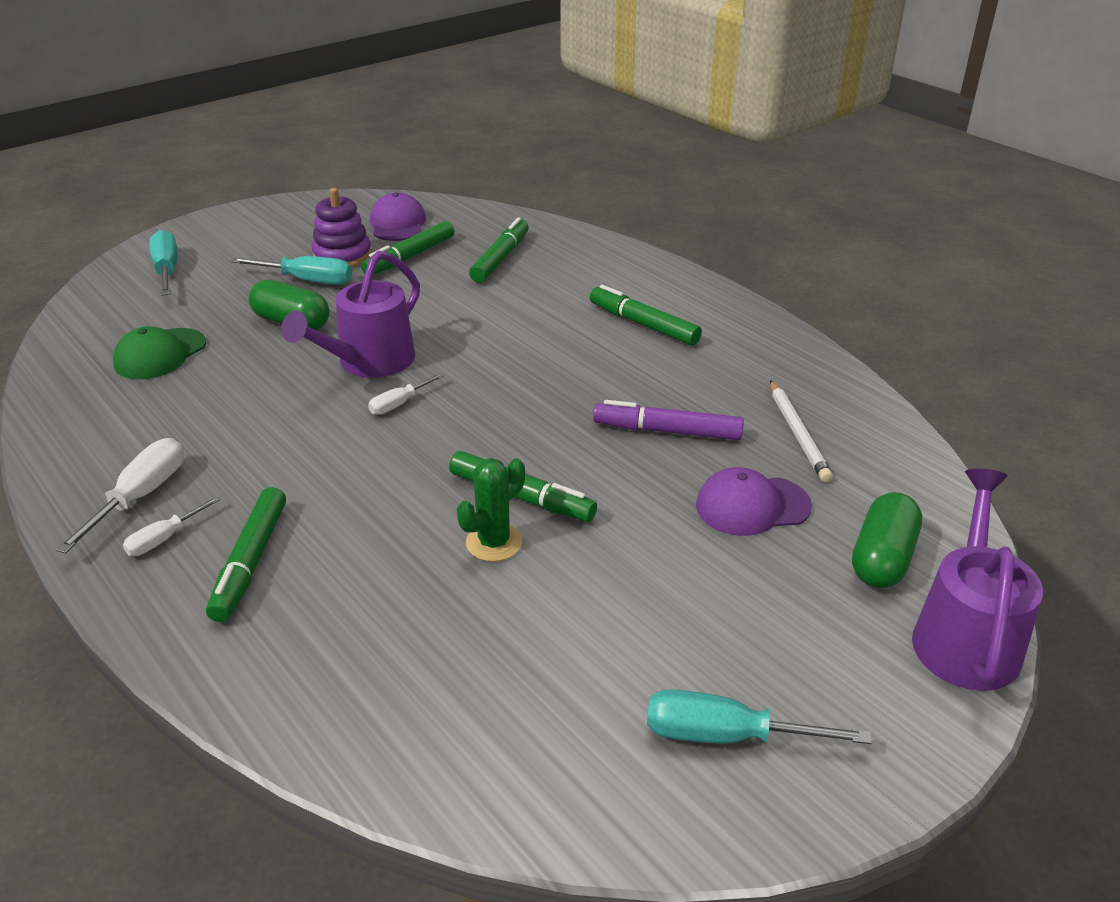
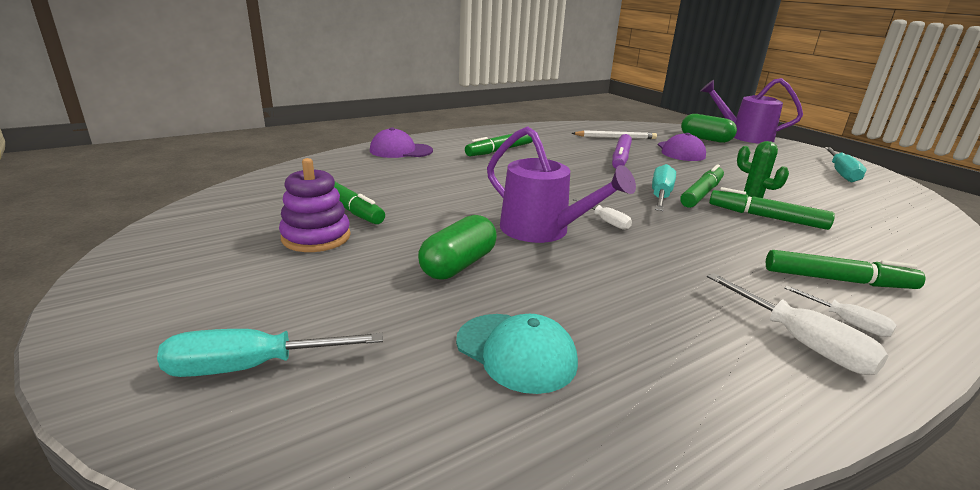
camera: 85 degrees left, 10 degrees down
white screwdriver [56,438,184,554] -> white screwdriver turned 150 degrees counterclockwise [707,273,888,375]
green cap [113,326,206,379] -> turquoise cap [456,314,578,394]
turquoise screwdriver [230,256,352,285] -> turquoise screwdriver moved to [652,164,676,211]
purple cap [370,192,426,241] -> purple cap moved to [370,128,433,158]
green marker [469,217,529,283] -> green marker moved to [709,187,835,230]

